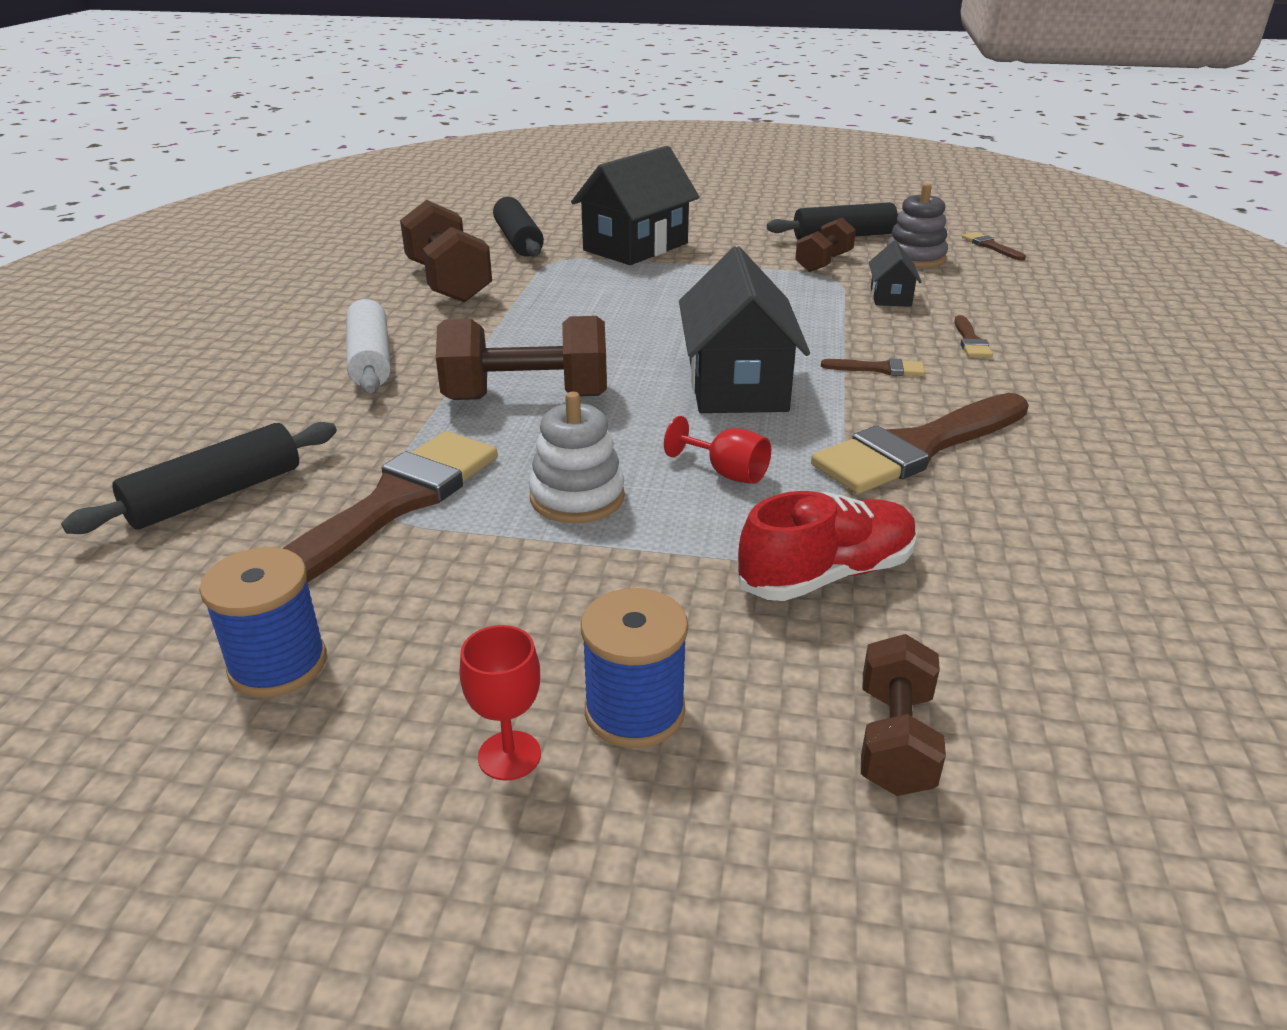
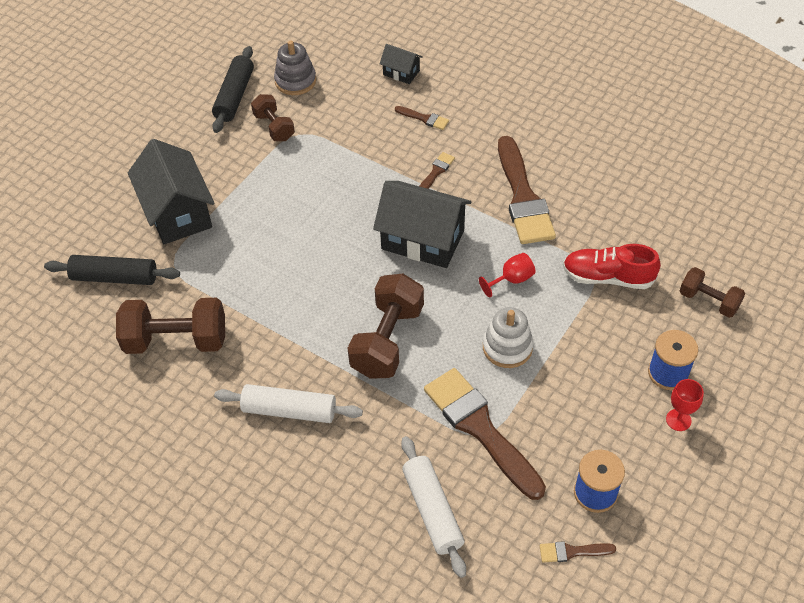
camera: 65 degrees left, 20 degrees up
black rolling pin [61,422,337,534] -> white rolling pin [401,436,466,578]
red shoe [737,491,917,601] -> red shoe turned 75 degrees counterclockwise [563,244,661,289]
black house [869,241,922,307] -> black house moved to [380,44,423,84]
brown brush [962,232,1026,261] -> brown brush moved to [540,541,616,562]

